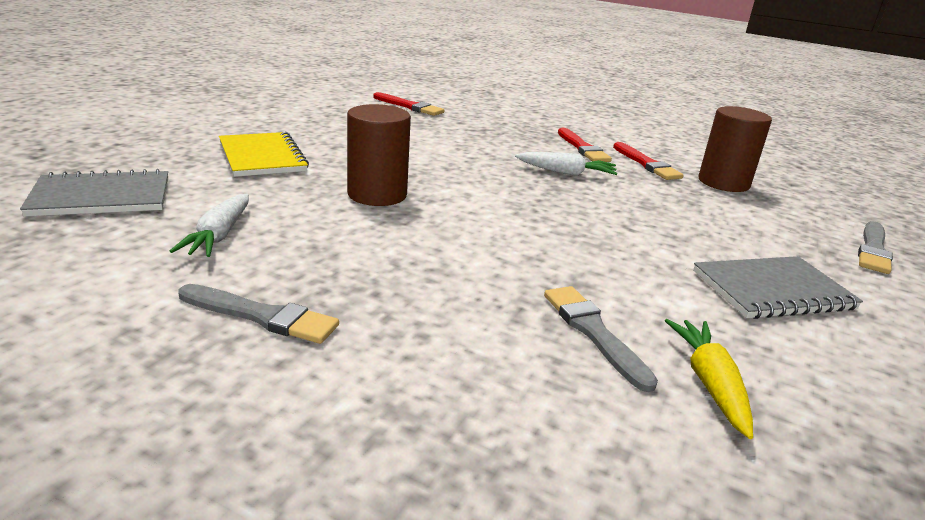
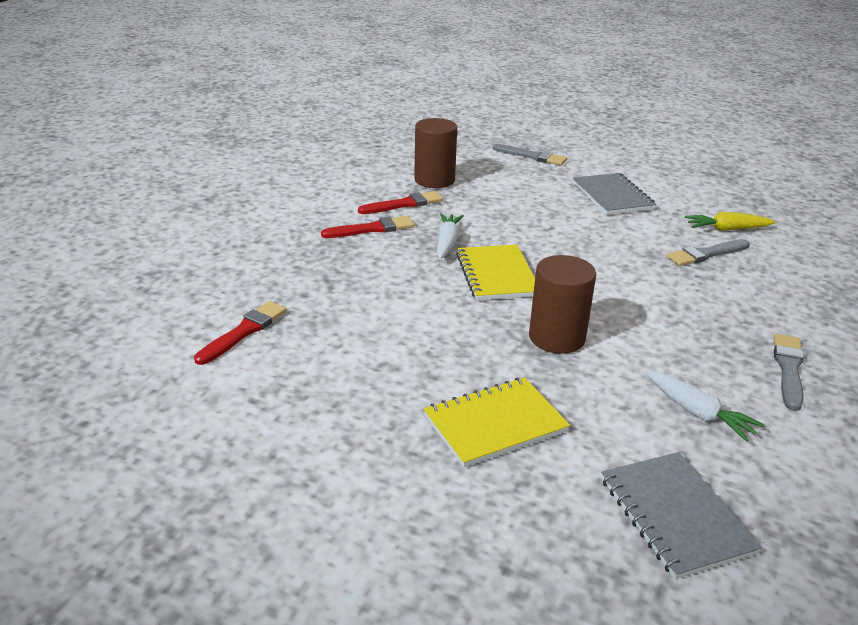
camera: 90 degrees left, 5 degrees up
white carrot [170,194,249,257] -> white carrot turned 45 degrees clockwise [645,370,764,442]
none -> yellow notebook [456,245,535,300]

